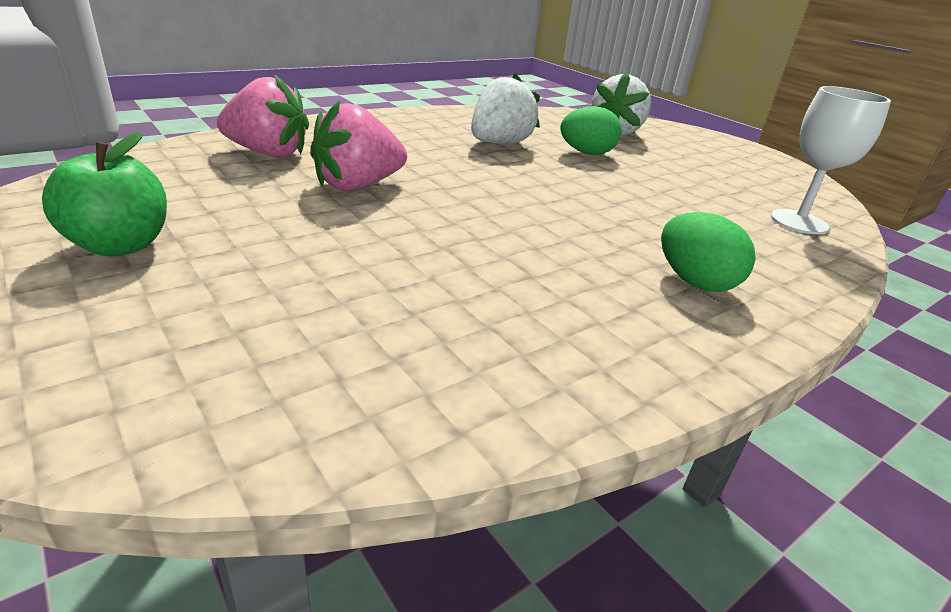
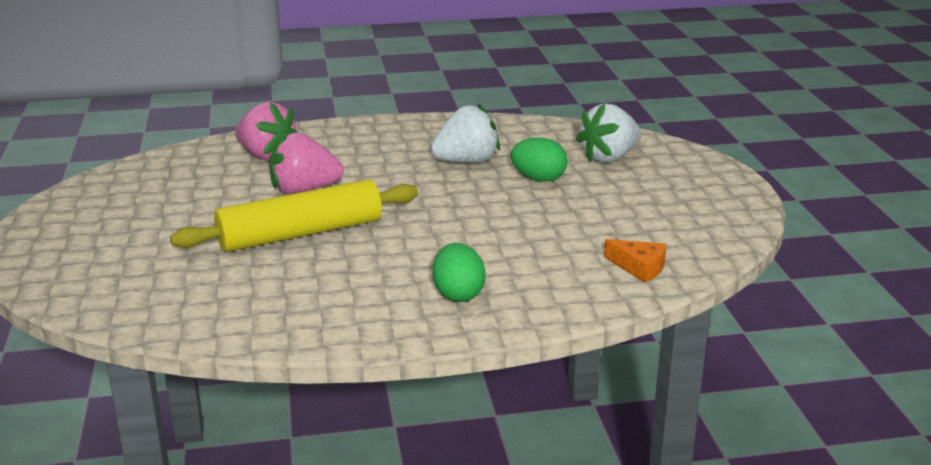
camera: 30 degrees right, 5 degrees down
green apple [42,132,167,256] -> none
white goblet [771,86,891,234] -> orange cheese [604,239,667,283]
none -> yellow rolling pin [170,179,418,252]

